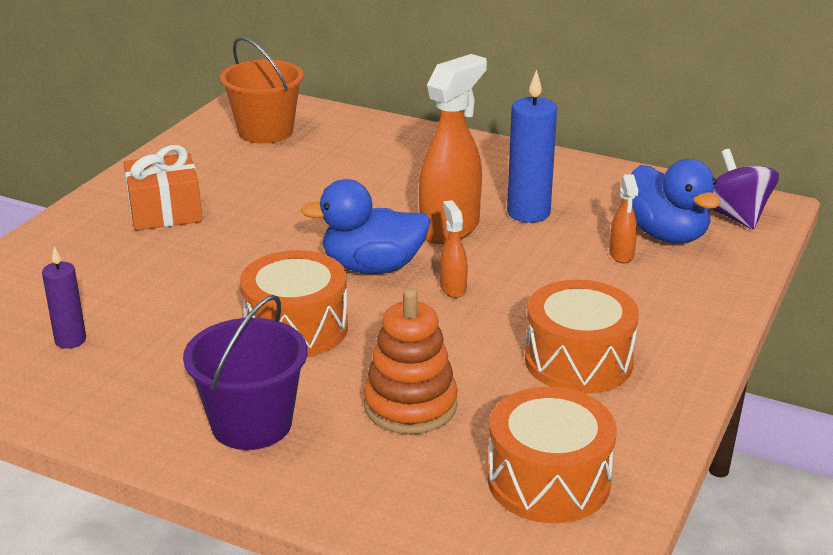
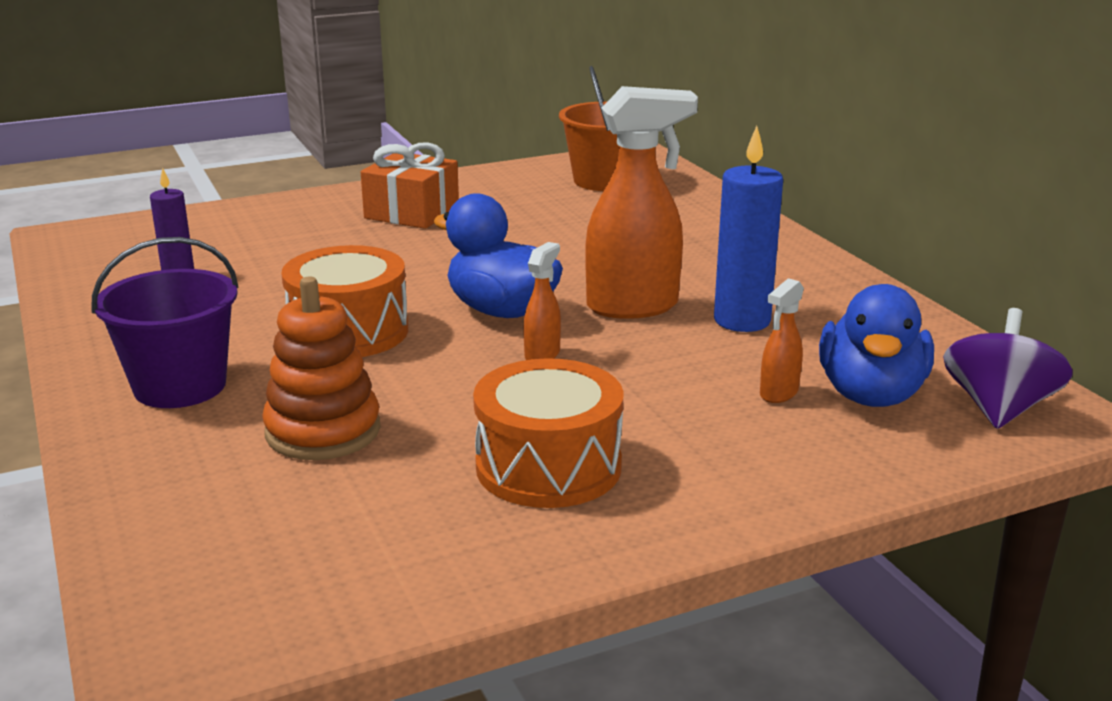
camera: 40 degrees right, 5 degrees down
orange drum [488,387,617,523] -> none

